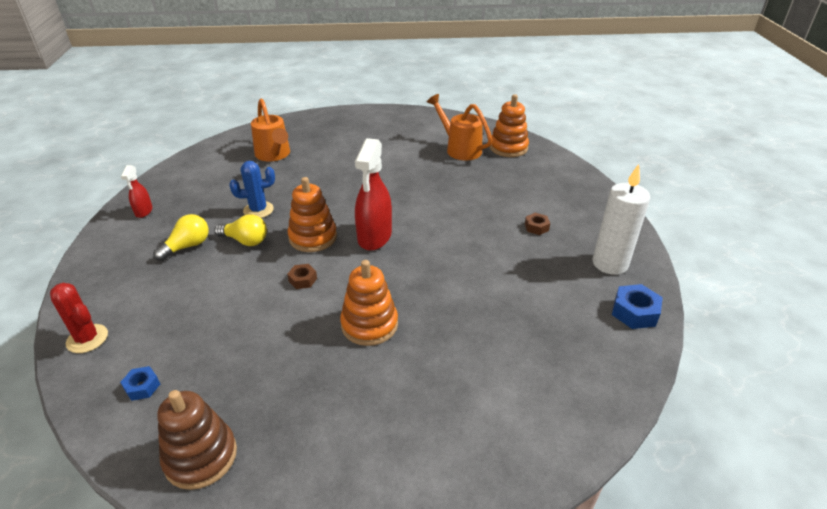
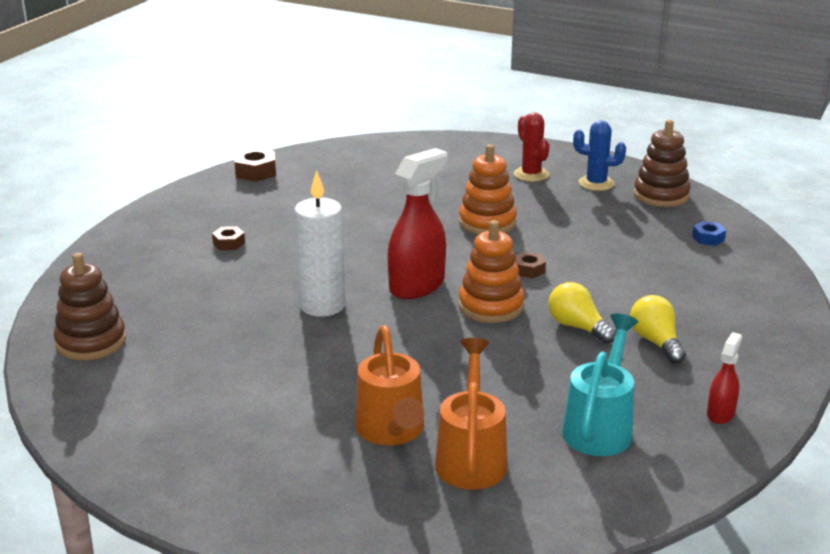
camera: 150 degrees left, 10 degrees down
red cactus [50,283,108,353] -> red cactus moved to [514,112,549,182]
yellow light bulb [153,214,209,261] -> yellow light bulb turned 90 degrees clockwise [630,295,686,364]
blue cactus [229,161,275,218] -> blue cactus moved to [573,120,626,191]
orange watering can [427,94,492,160] -> orange watering can moved to [355,325,424,445]
orange stacking toy [490,94,529,157] -> brown stacking toy [54,253,126,360]
white candle [592,164,650,275] -> white candle moved to [294,170,345,317]
blue nut [612,284,663,329] -> brown nut [234,147,276,182]
none -> turquoise watering can [562,313,638,456]

